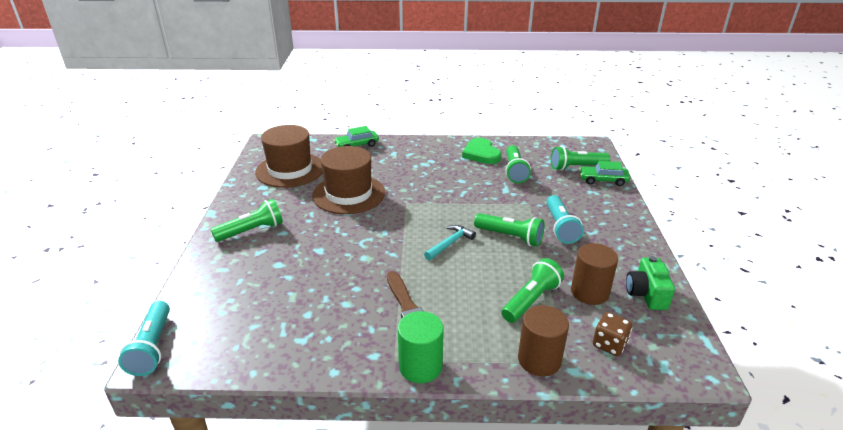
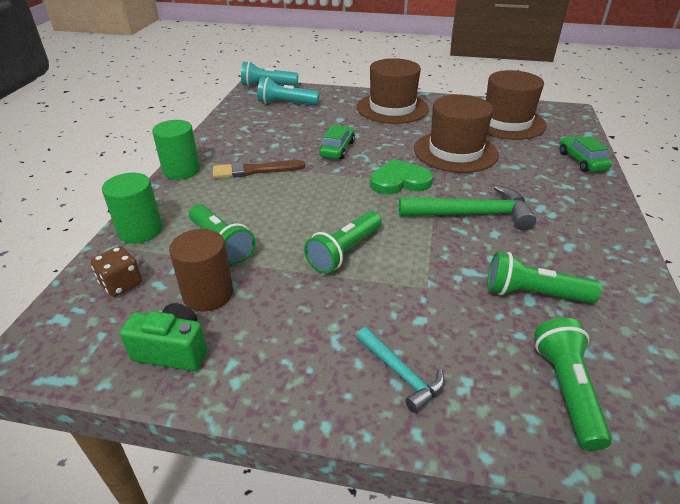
camera: 100 degrees right, 5 degrees up
green flashlight [211,199,283,242] -> brown hat [357,58,429,124]
turquoise hammer [424,225,476,260] -> turquoise hammer moved to [356,327,445,413]
green heart [462,138,501,164] -> green heart moved to [370,159,433,194]
brown cylinder [518,305,569,376] -> green cylinder [102,173,162,244]
turquoise flashlight [546,195,584,244] -> turquoise flashlight moved to [258,77,319,105]
green car [579,161,630,186] -> green car moved to [319,125,355,159]
none -> green hammer [399,185,537,231]

